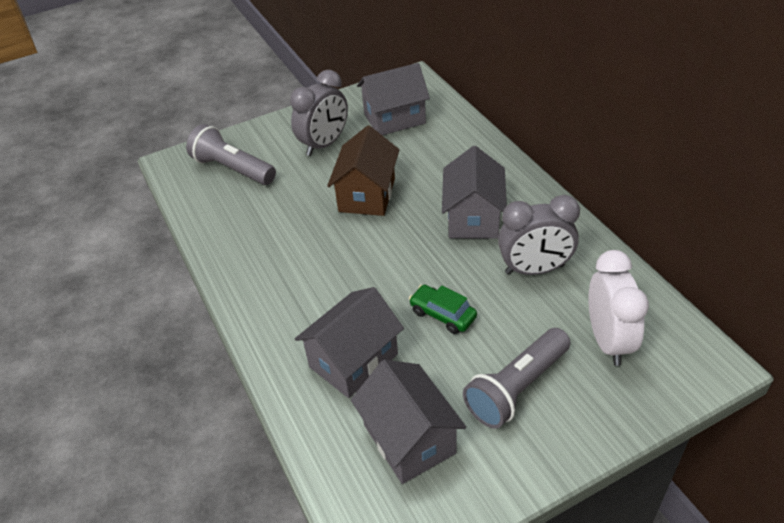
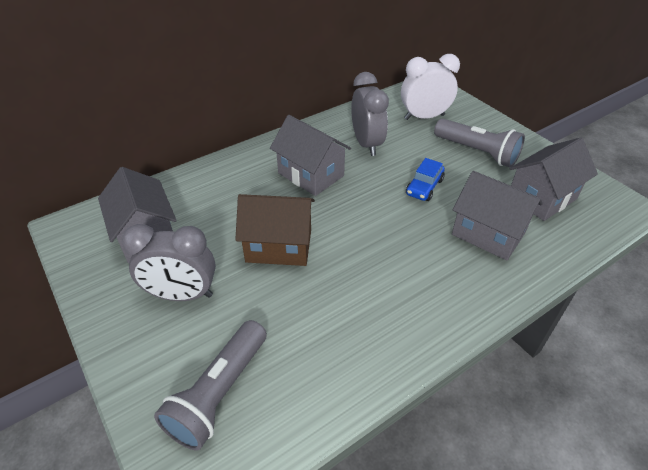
camera: 100 degrees left, 0 degrees up
grey clock [290,70,348,156] -> grey clock turned 150 degrees clockwise [122,224,216,301]
green car [409,284,477,334] -> blue car [406,158,445,201]
grey house [442,146,507,239] -> grey house turned 45 degrees clockwise [270,115,351,196]

